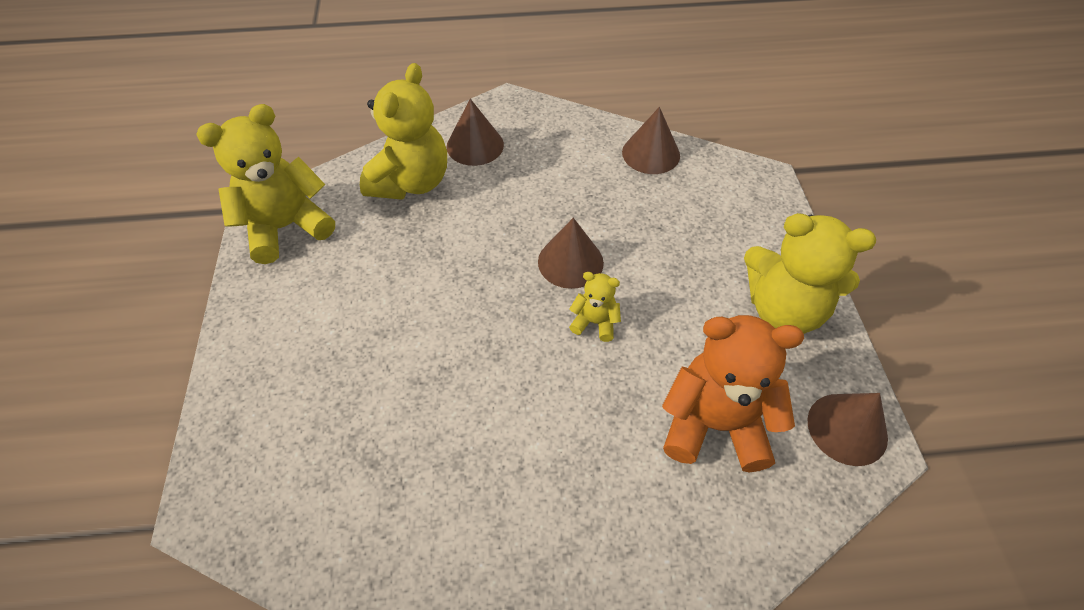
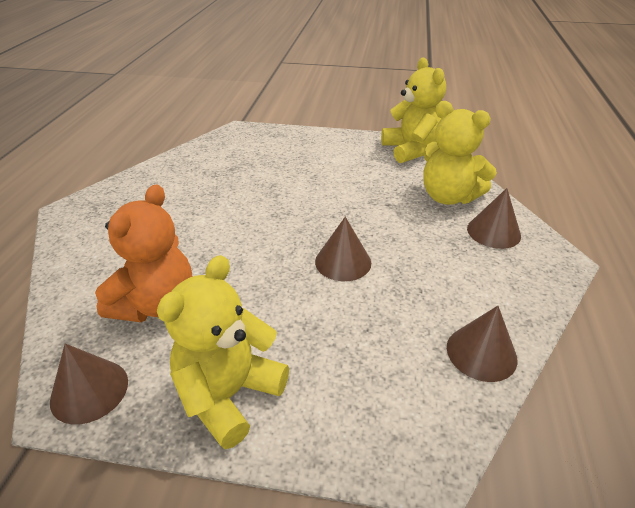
camera: 105 degrees right, 15 degrees down
yellow teddy bear [569,272,621,342] -> none

